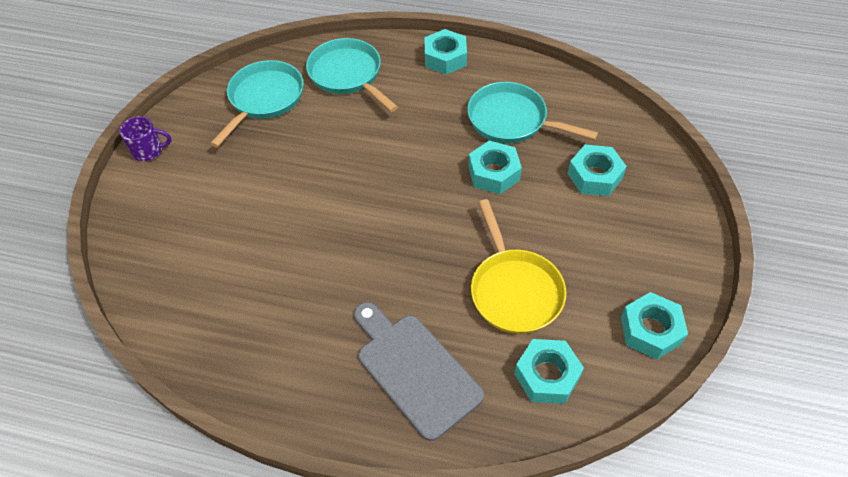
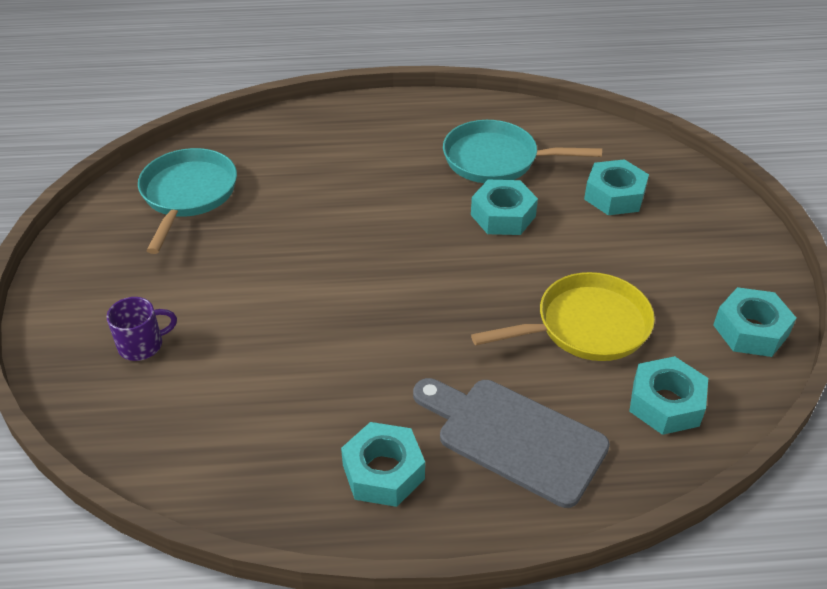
camera: 20 degrees left, 10 degrees down
purple mug [119,116,171,161] -> purple mug moved to [107,297,177,361]
turquoise pan [306,38,398,112] -> none
turquoise nut [425,29,467,75] -> turquoise nut moved to [341,422,425,507]
yellow pan [471,199,566,334] -> yellow pan turned 75 degrees counterclockwise [471,272,655,361]

